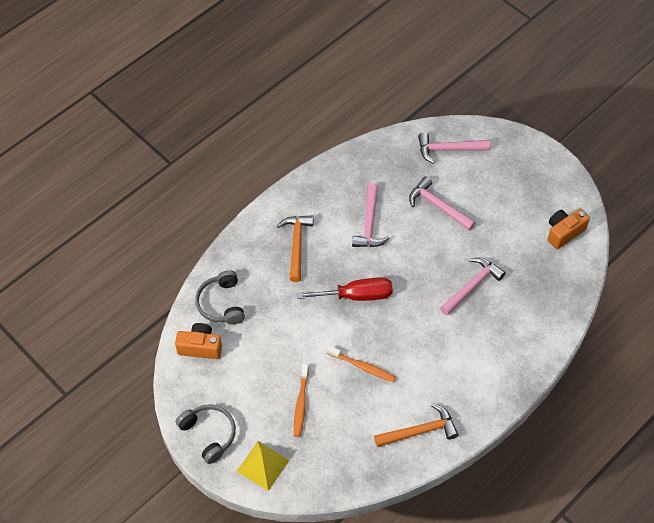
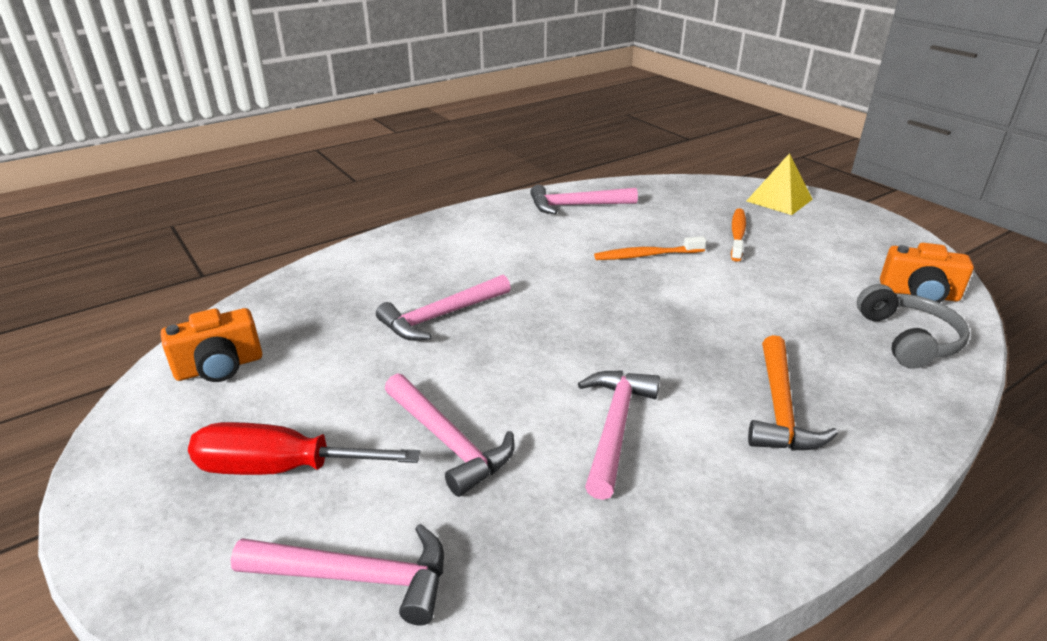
camera: 170 degrees left, 25 degrees down
grey headphones [176,405,236,464] -> none
red screwdriver [297,277,393,301] -> red screwdriver moved to [188,422,420,475]
orange toothbrush [327,346,396,382] -> orange toothbrush turned 45 degrees counterclockwise [594,236,707,260]
orange hammer [374,404,458,447] -> pink hammer [530,185,638,214]

